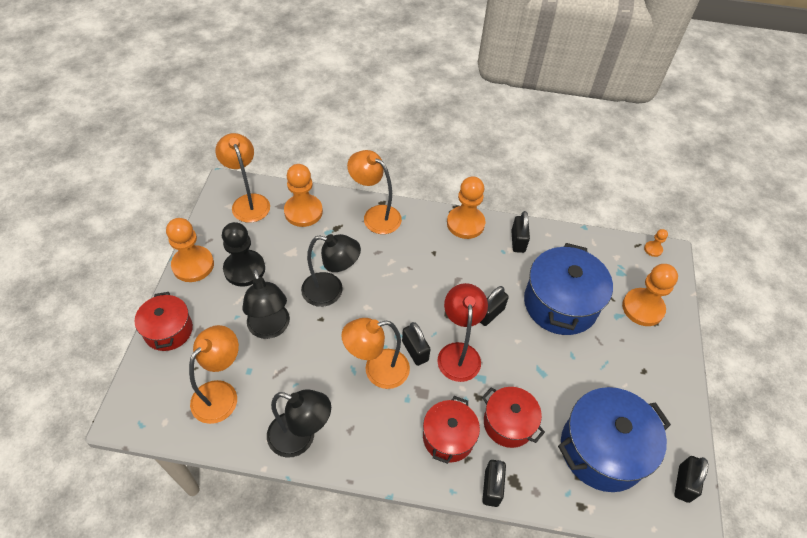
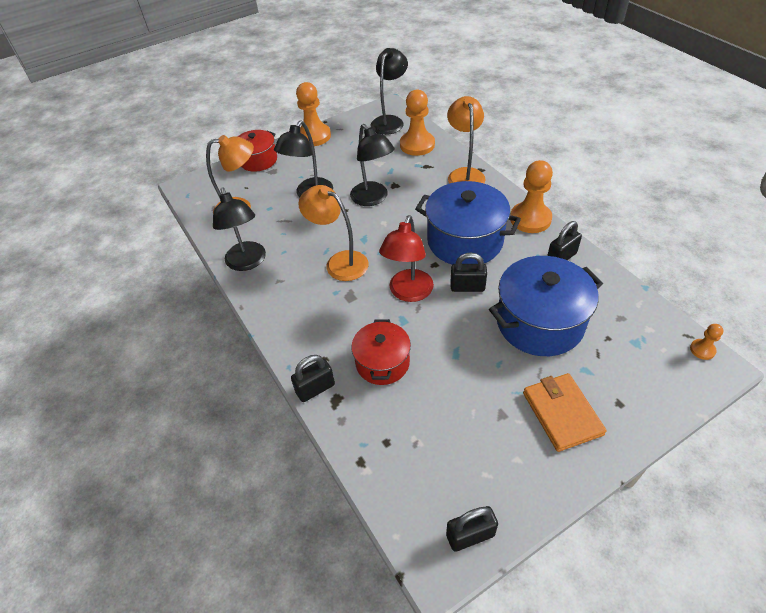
camera: 55 degrees right, 5 degrees down
orange lamp [216,133,270,223] -> black lamp [370,48,408,135]
black pawn [222,222,265,287] -> none
black padlock [402,322,431,366] -> none
red pot [423,396,480,464] -> none
red lamp [437,283,488,382] -> red lamp turned 150 degrees clockwise [379,215,434,302]
blue pot [558,387,671,492] -> blue pot moved to [415,181,521,264]
orange pawn [622,264,678,326] -> none
none -> orange wallet [523,373,607,452]

